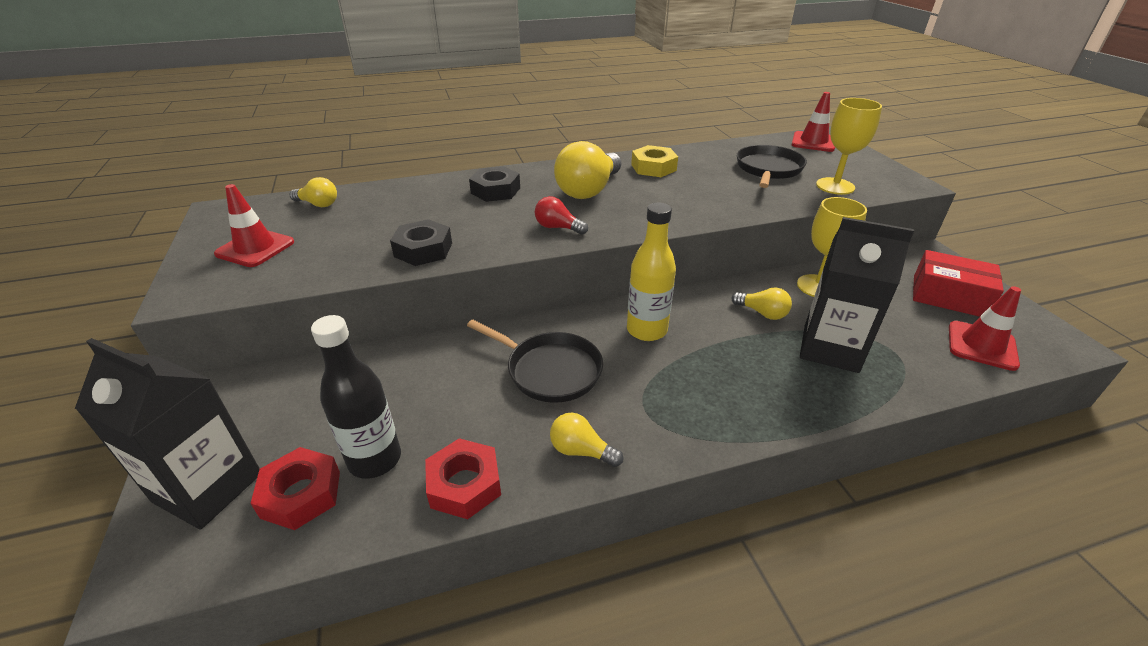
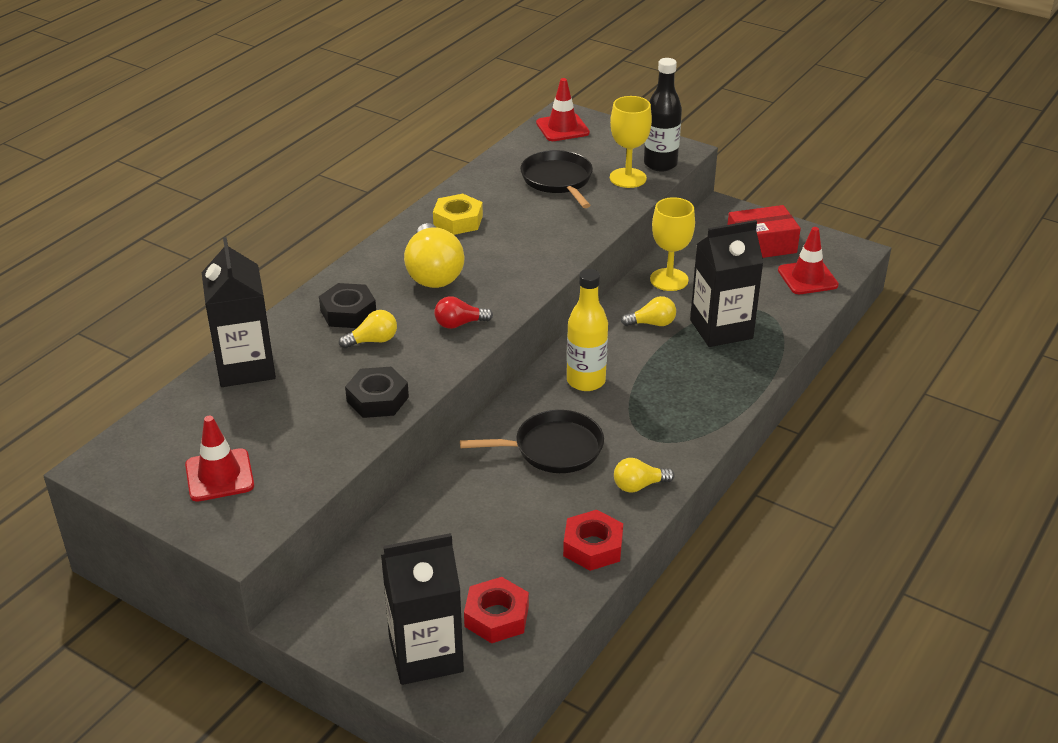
camera: 40 degrees left, 0 degrees up
yellow light bulb [290,177,337,207] -> yellow light bulb moved to [339,310,397,349]
black bottle [311,315,401,479] -> black bottle moved to [644,58,682,172]
none -> black carton [202,237,276,387]

